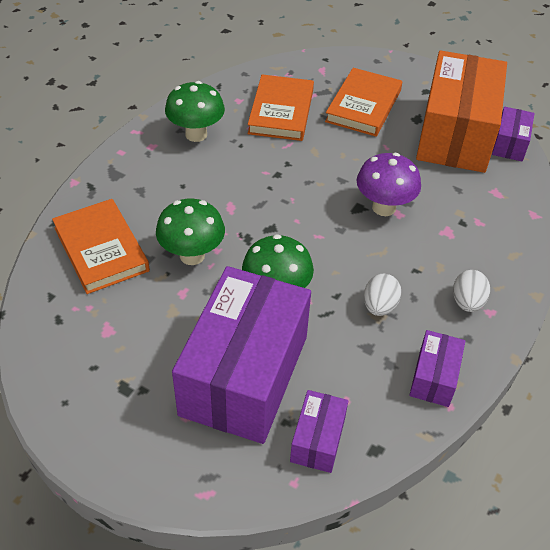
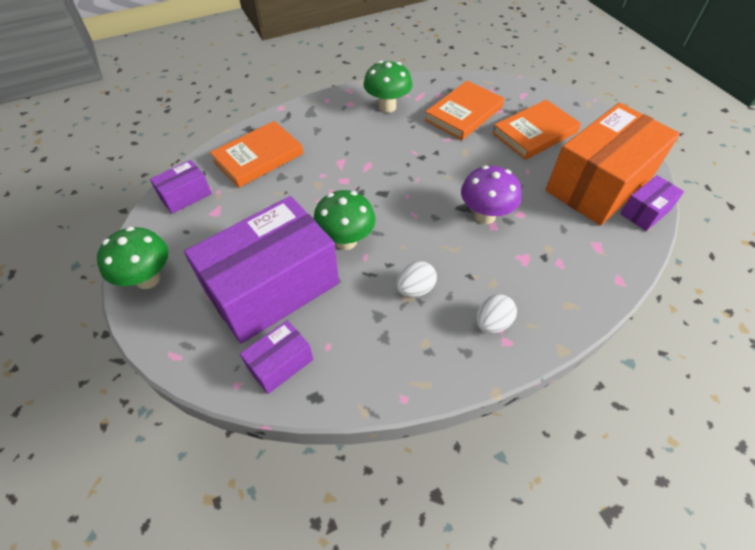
camera: 35 degrees right, 5 degrees up
orange book [52,199,150,294] -> orange book turned 45 degrees clockwise [210,121,303,188]
green mushroom [156,199,225,265] -> green mushroom moved to [97,227,168,289]
purple box [409,330,465,407] -> purple box moved to [150,160,212,214]

